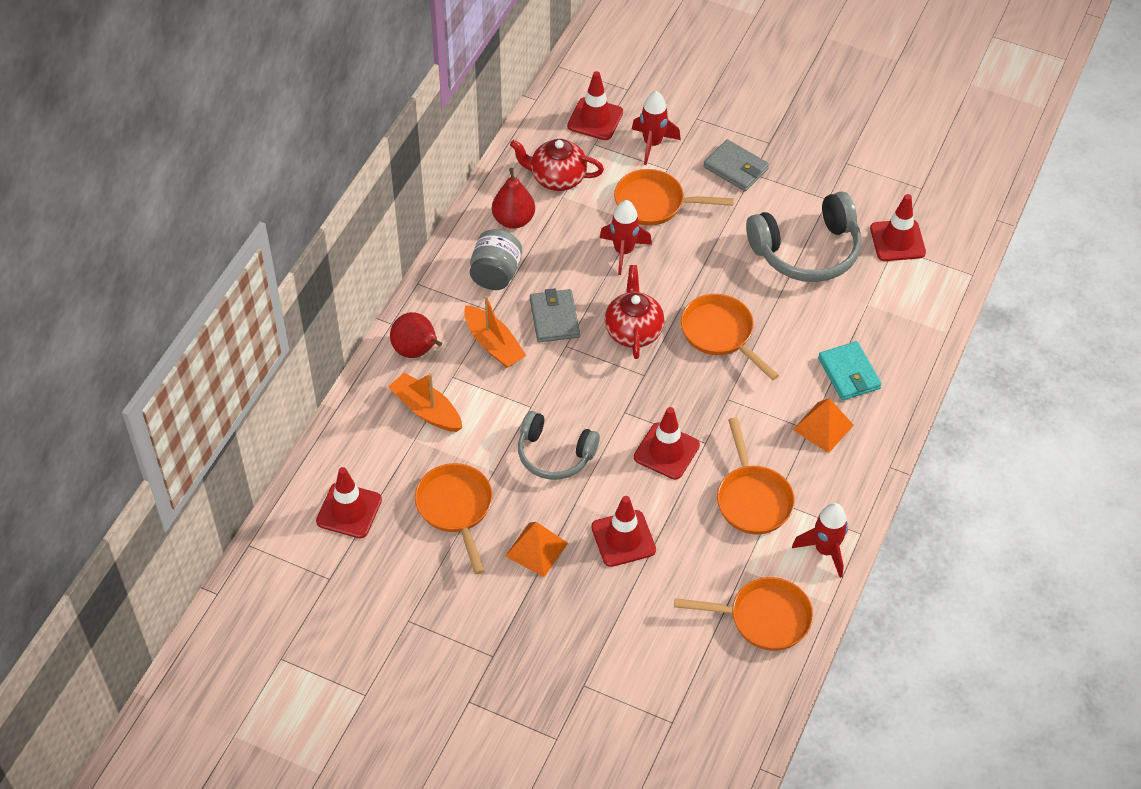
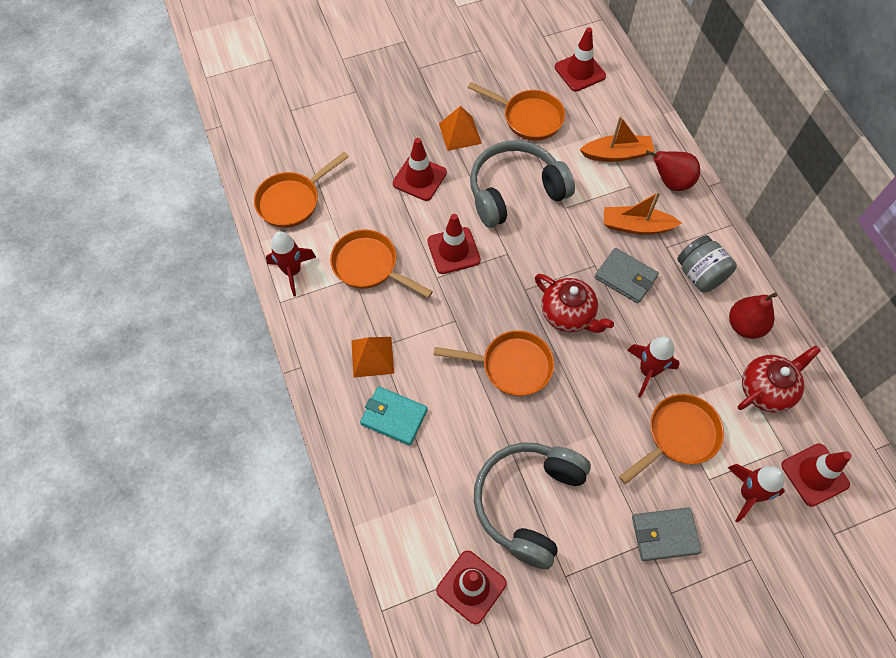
camera: 135 degrees right, 10 degrees up
grey headphones [518,411,600,480] -> grey headphones [470,140,575,228], size x1.50

